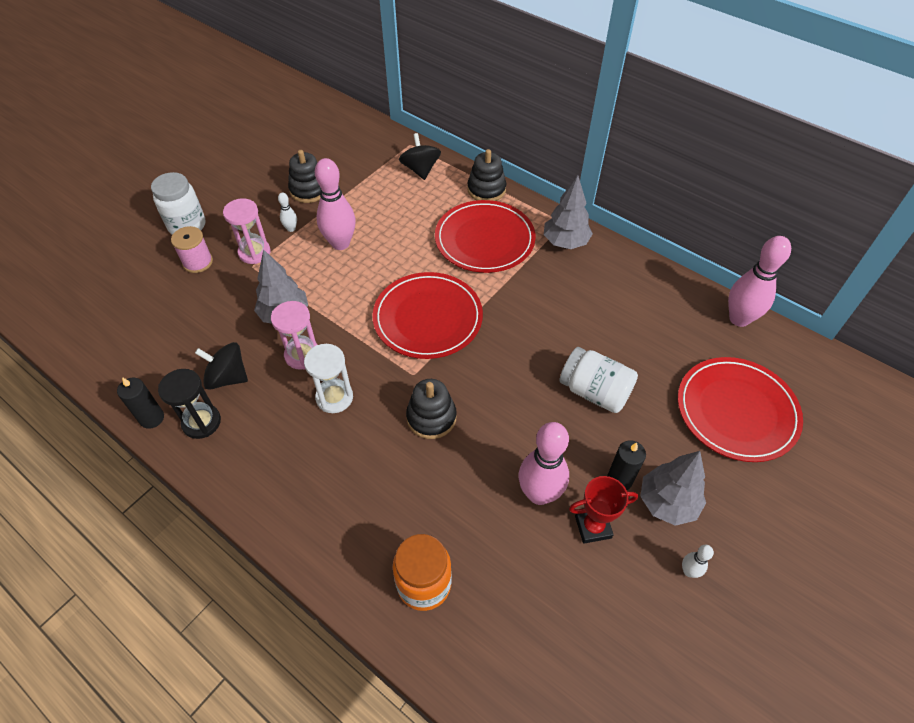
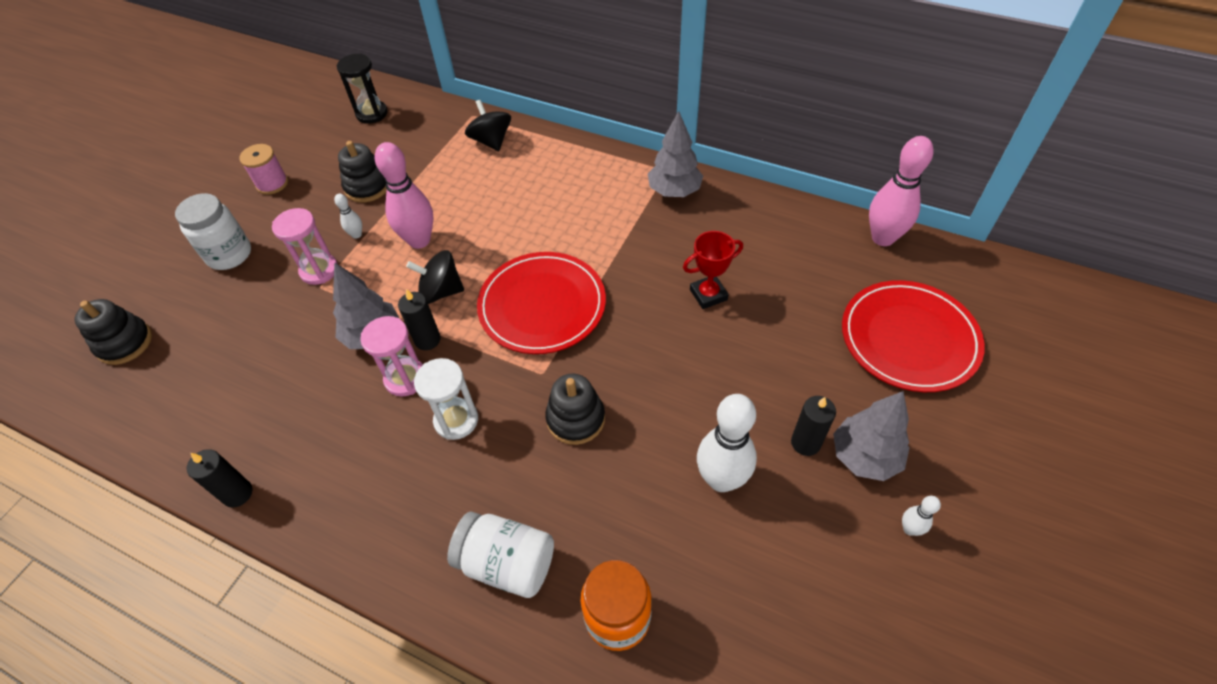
camera: 10 degrees left, 0 degrees up
black hourglass [158,369,221,439] -> black hourglass moved to [337,53,388,124]
pink spool [171,226,213,273] -> pink spool moved to [239,144,288,195]
black spinning top [195,342,248,390] -> black spinning top moved to [406,250,464,304]
red plate [435,200,536,273] -> none
black stacking toy [467,149,506,201] -> black stacking toy moved to [74,299,152,365]
pink bowling pin [519,422,569,505] -> white bowling pin [697,394,757,492]
white jar [559,347,638,413] -> white jar moved to [447,511,554,598]
red trophy [569,476,638,544] -> red trophy moved to [683,231,743,309]
none -> black candle [398,289,441,350]

